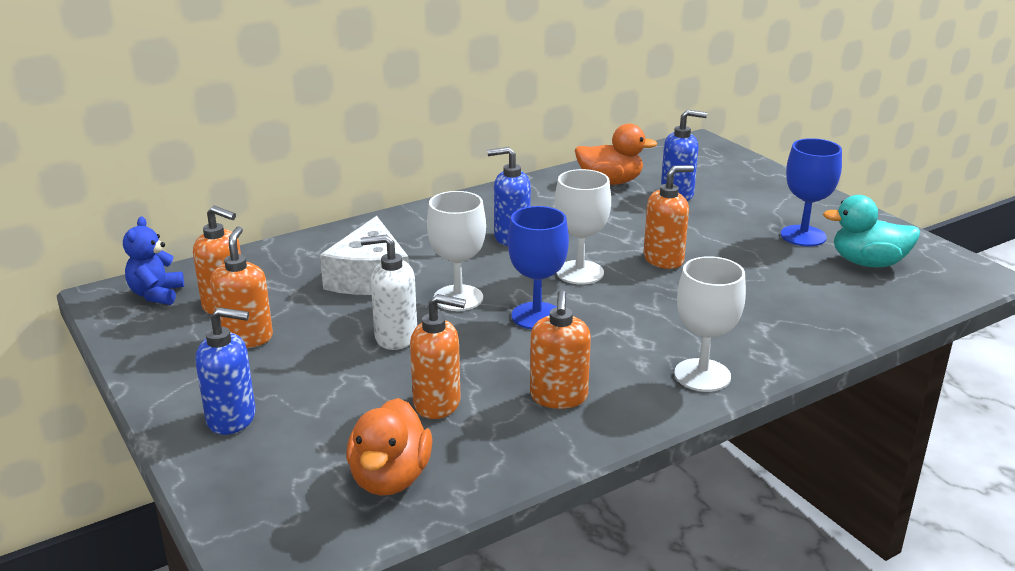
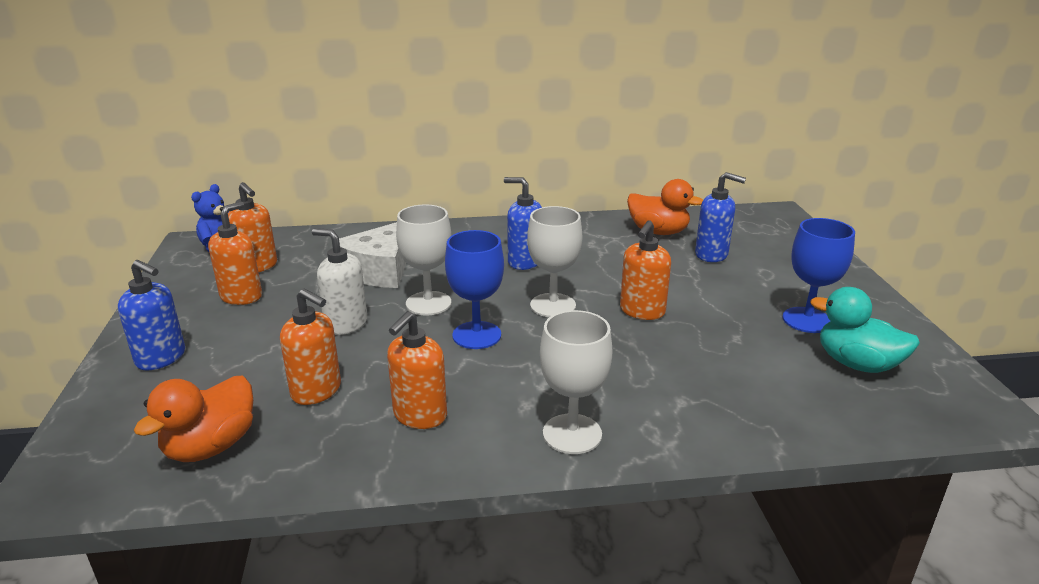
camera: 25 degrees right, 0 degrees up
orange soap dispenser [644,165,694,269] -> orange soap dispenser turned 120 degrees clockwise [620,220,671,320]

